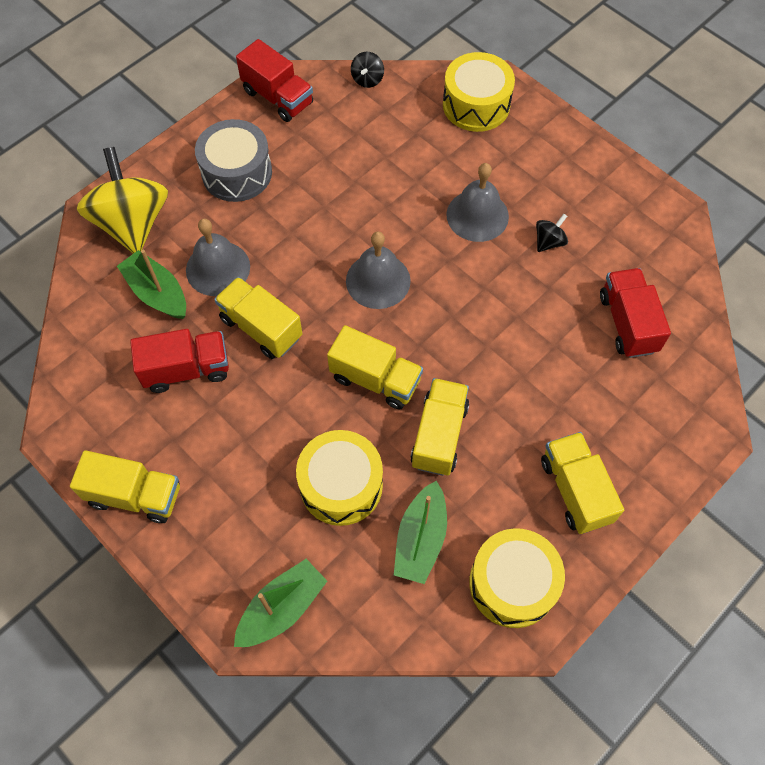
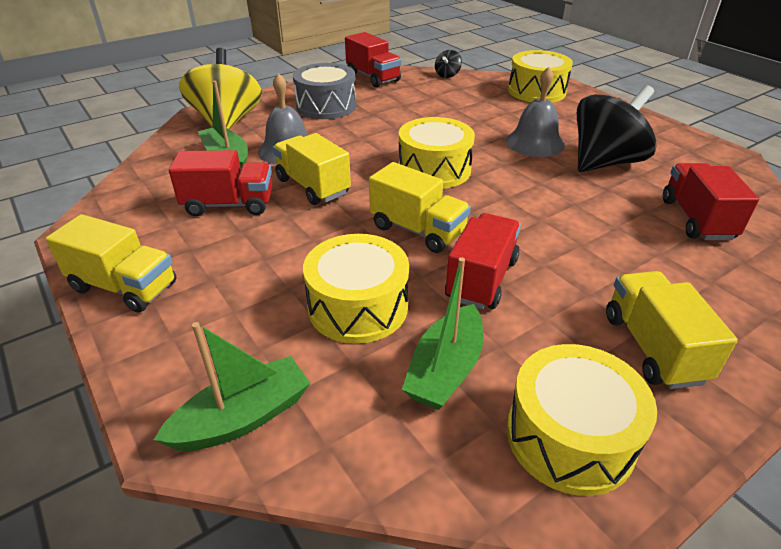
camera: 10 degrees right, 25 degrees down
grey bell [346,232,411,309] -> yellow drum [398,117,475,189]
yellow truck [410,378,469,476] -> red truck [445,213,521,309]
black spinning top [536,214,568,252] -> black spinning top [577,85,657,172], size x2.37

